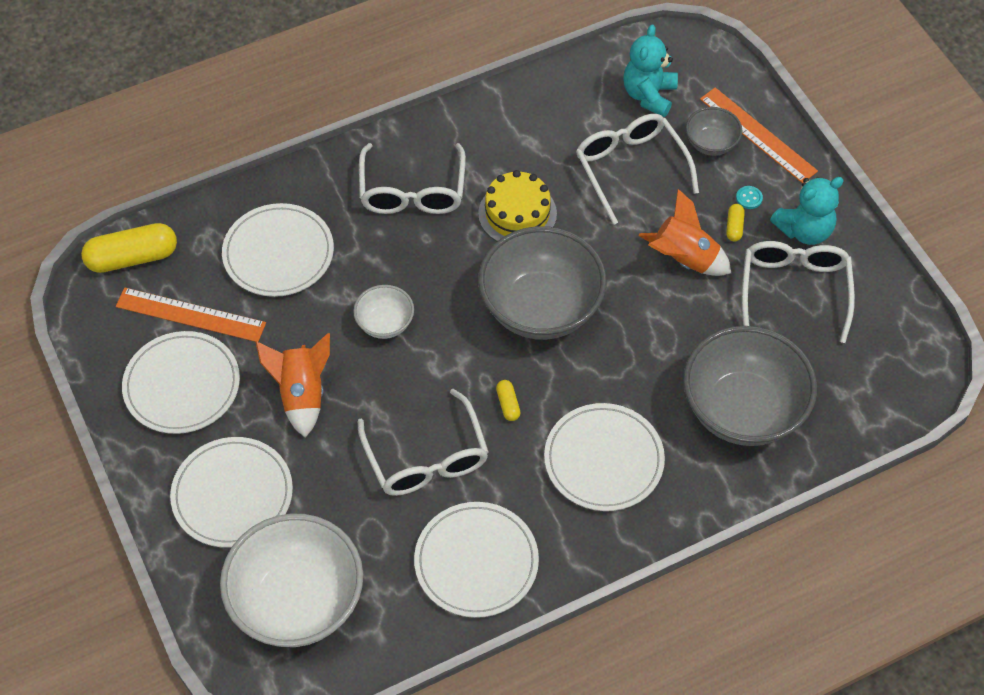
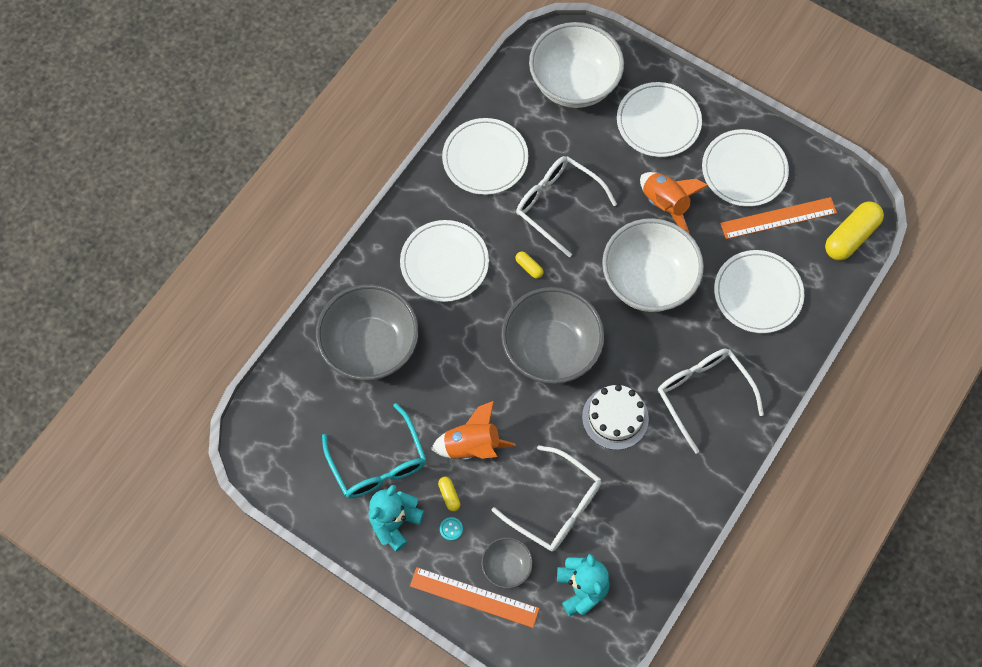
camera: 150 degrees right, 10 degrees up
white bowl [353,285,414,339] -> white bowl [602,218,704,312], size x2.10
yellow cake [478,170,557,241] -> white cake [582,385,649,450]
white glasses [742,241,855,343] -> turquoise glasses [322,403,427,498]

